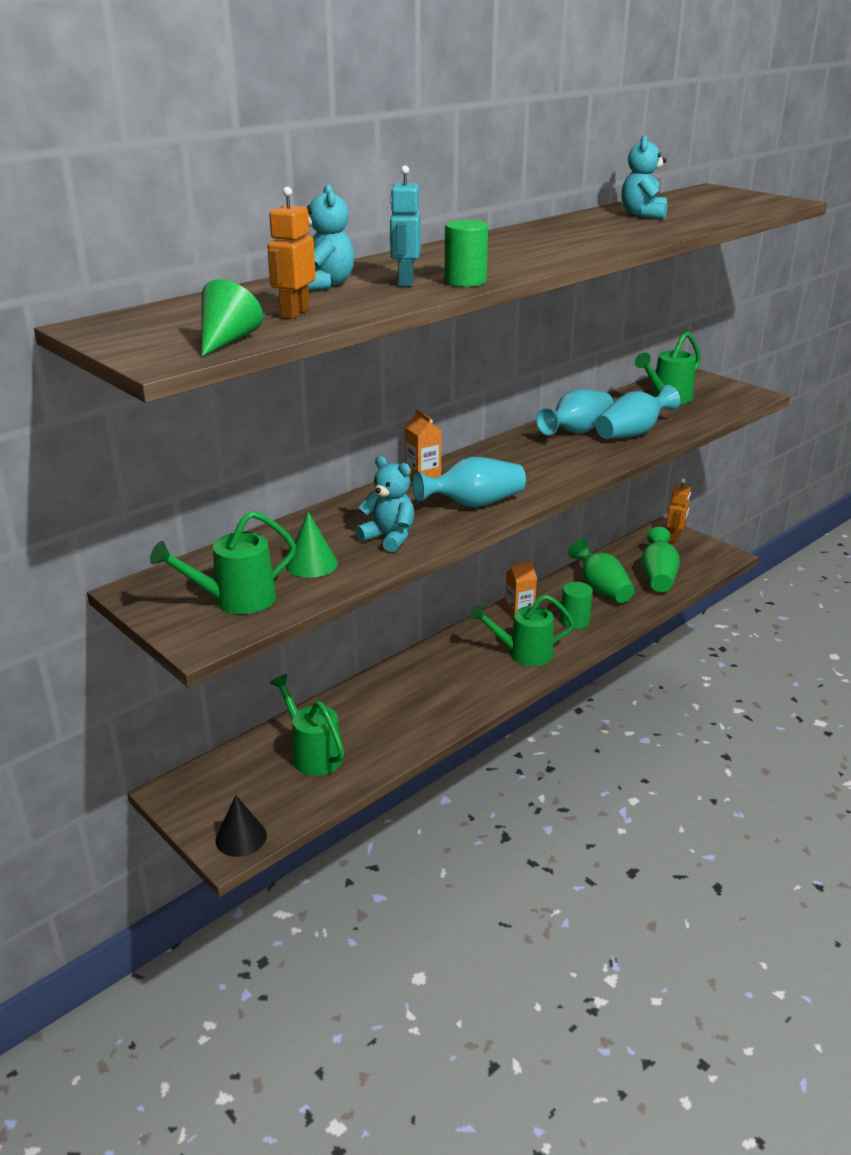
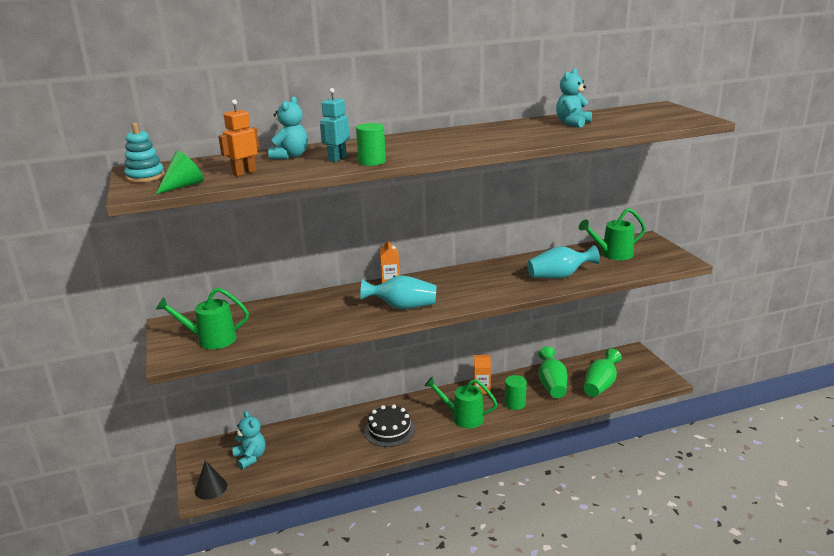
camera: 25 degrees right, 5 degrees down
green watering can [270,674,345,776] -> none
green cone [285,512,338,578] -> none
turquoise teddy bear [355,456,415,552] -> turquoise teddy bear moved to [232,410,265,469]
turquoise vase [536,389,613,436] -> none
orange robot [667,478,691,543] -> none
none -> turquoise stacking toy [124,123,165,183]
none -> black cake [364,405,415,447]

